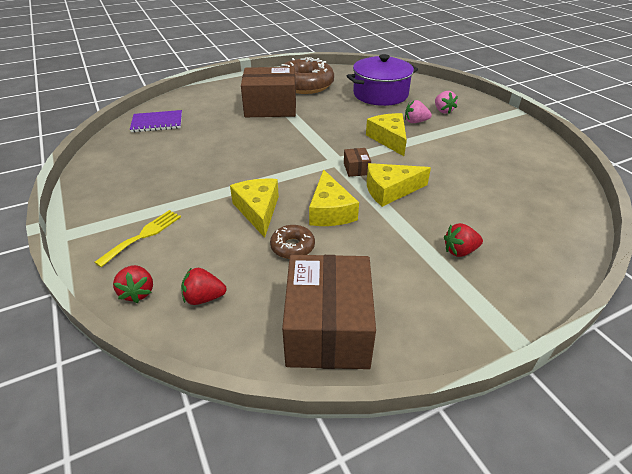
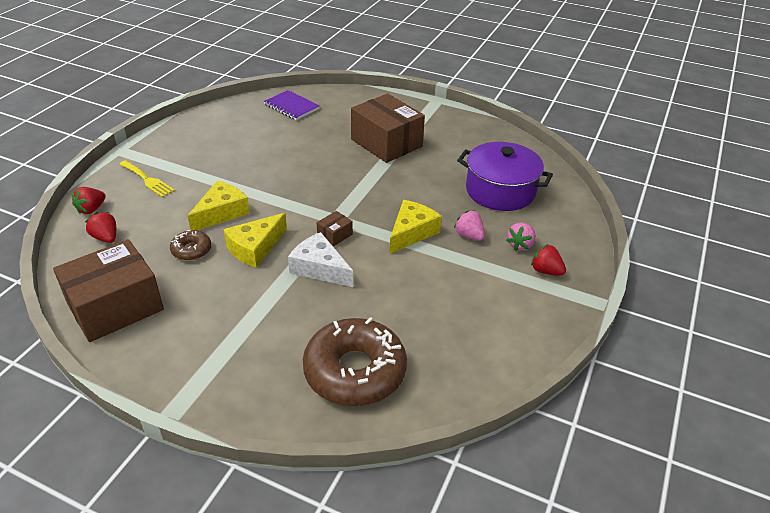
camera: 50 degrees right, 0 degrees up
yellow fork [94,210,181,267] -> yellow fork turned 45 degrees clockwise [119,160,175,197]
brown donut [280,57,334,94] -> brown donut moved to [303,317,407,406]
yellow cheese [367,163,431,207] -> white cheese [288,232,353,287]
red strawberry [444,223,483,257] -> red strawberry moved to [531,244,566,276]

